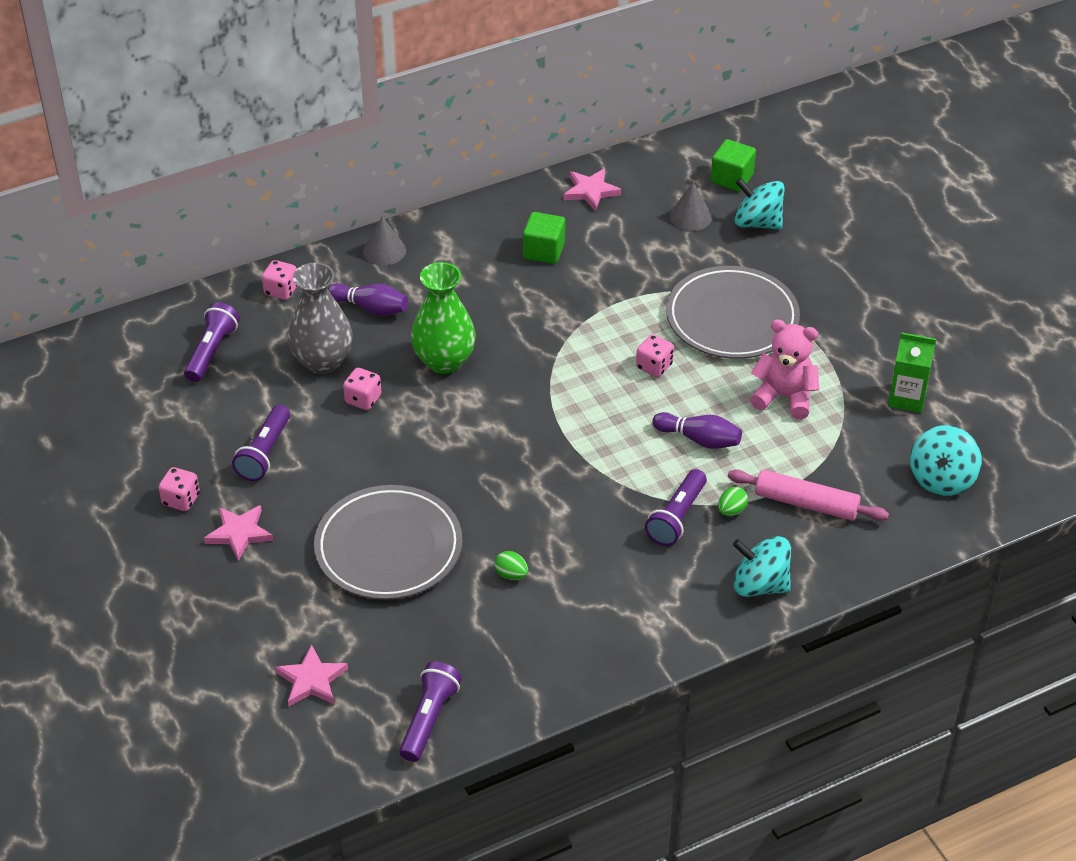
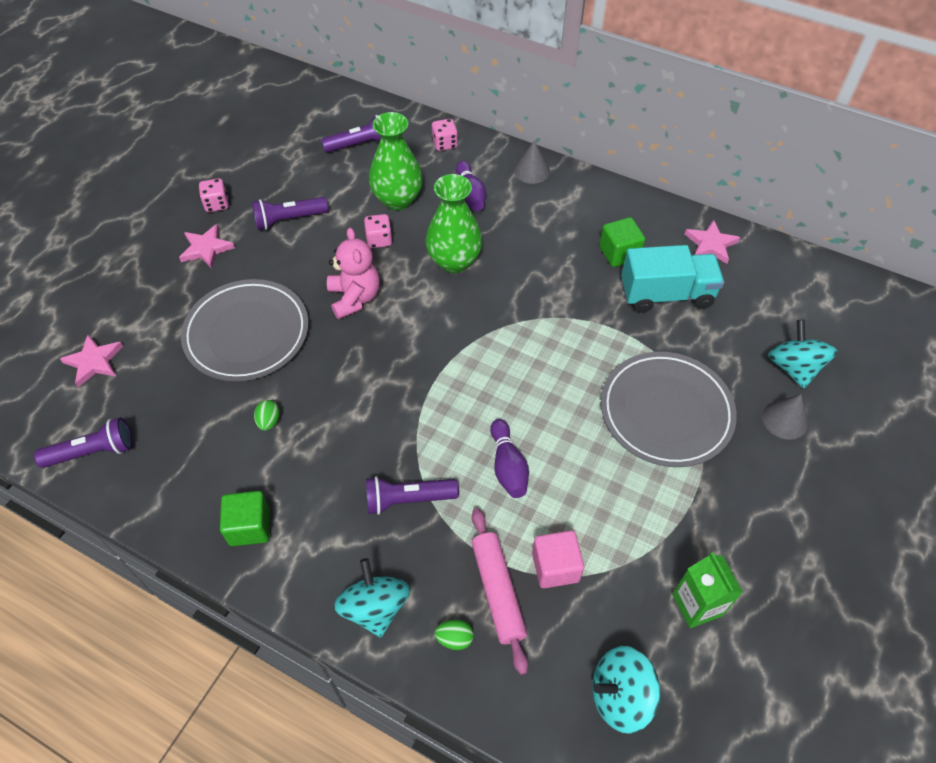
camera: 55 degrees right, 10 degrees up
grey vase [288,262,353,374] -> green vase [369,112,423,210]
pink dice [636,334,674,377] -> none
grey cone [670,182,712,231] -> grey cone moved to [762,394,808,440]
green cube [710,139,756,192] -> green cube moved to [220,491,270,546]
green egg [718,487,748,516] -> green egg moved to [435,620,474,650]
pink teddy bear [750,319,819,419] -> pink teddy bear moved to [327,227,380,319]
none -> pink cube [532,530,584,588]
none -> turquoise truck [621,245,724,313]

